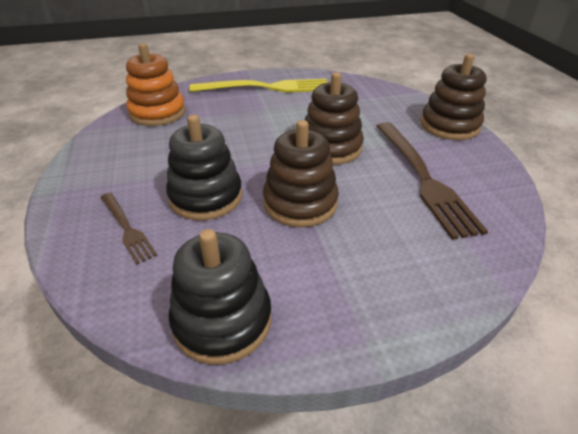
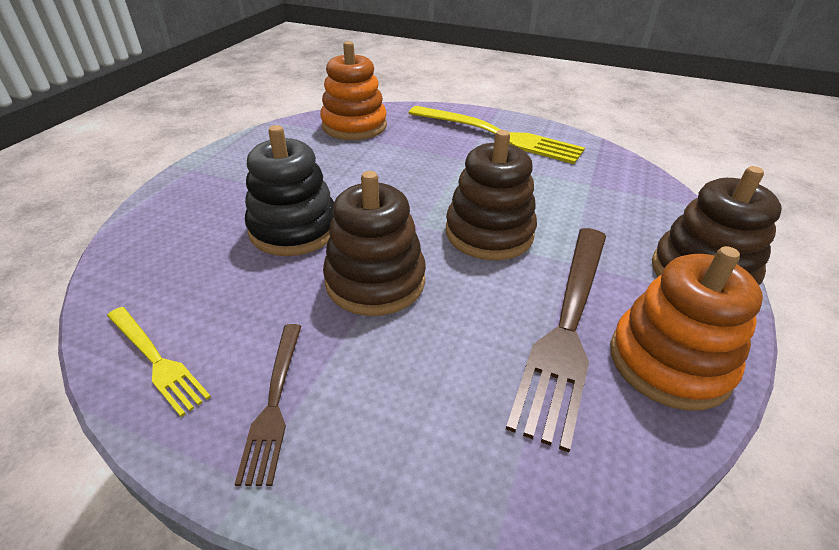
camera: 35 degrees right, 0 degrees up
brown fork [101,193,157,264] -> brown fork moved to [235,324,301,486]
black stacking toy [168,229,271,365] -> yellow fork [107,307,211,417]
none -> orange stacking toy [610,246,763,410]

